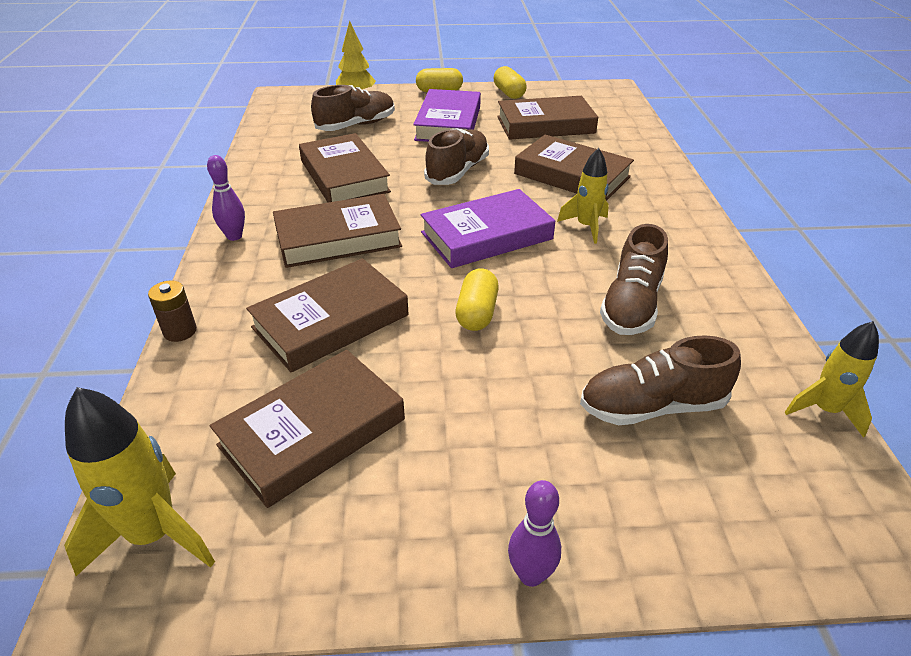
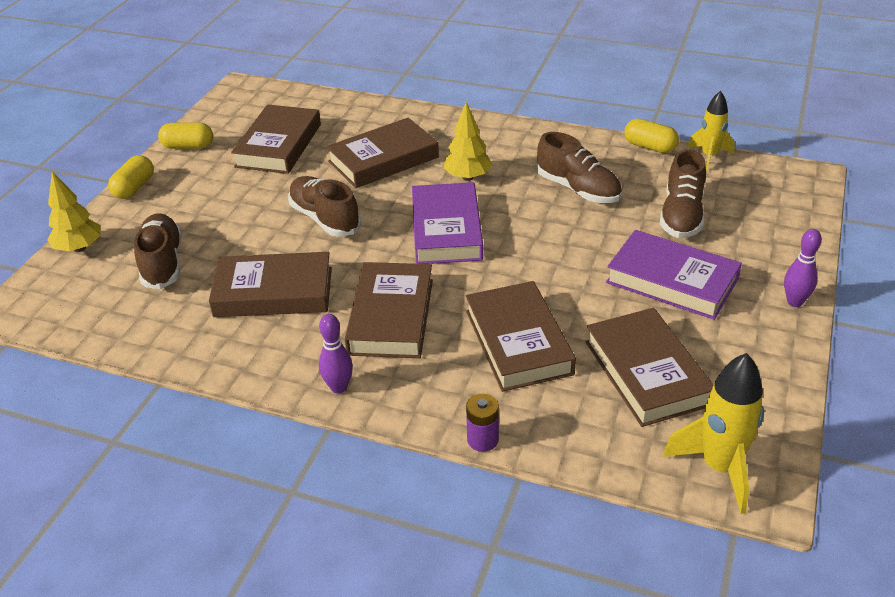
camera: 65 degrees left, 0 degrees up
brown battery [148,280,197,342] -> purple battery [466,394,499,452]
purple book [413,89,481,142] -> purple book moved to [606,230,742,320]
yellow capsule [456,268,499,331] -> yellow capsule moved to [624,119,679,153]
yellow rocket [557,148,609,244] -> yellow tree [444,102,492,181]

